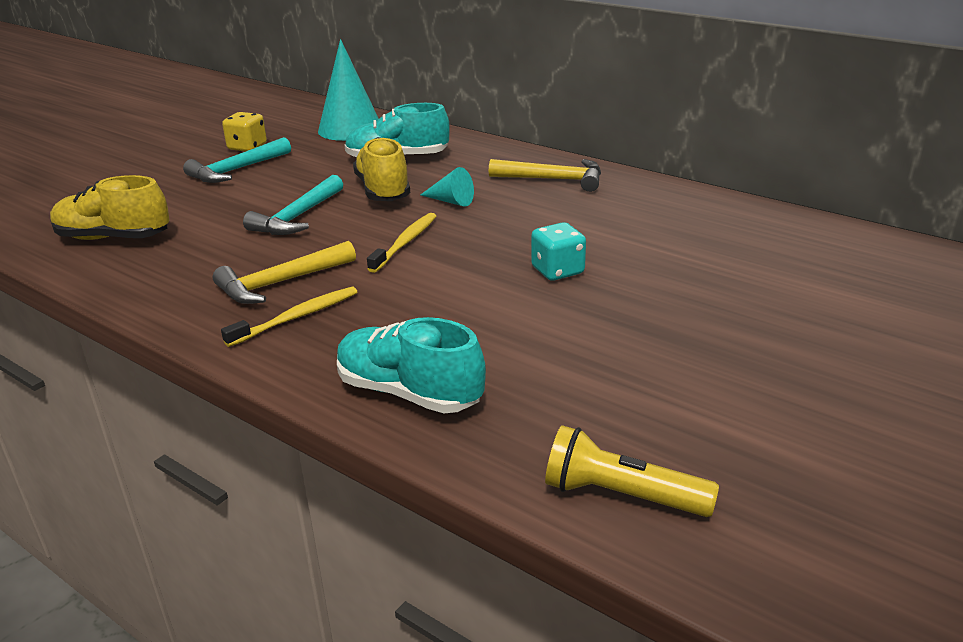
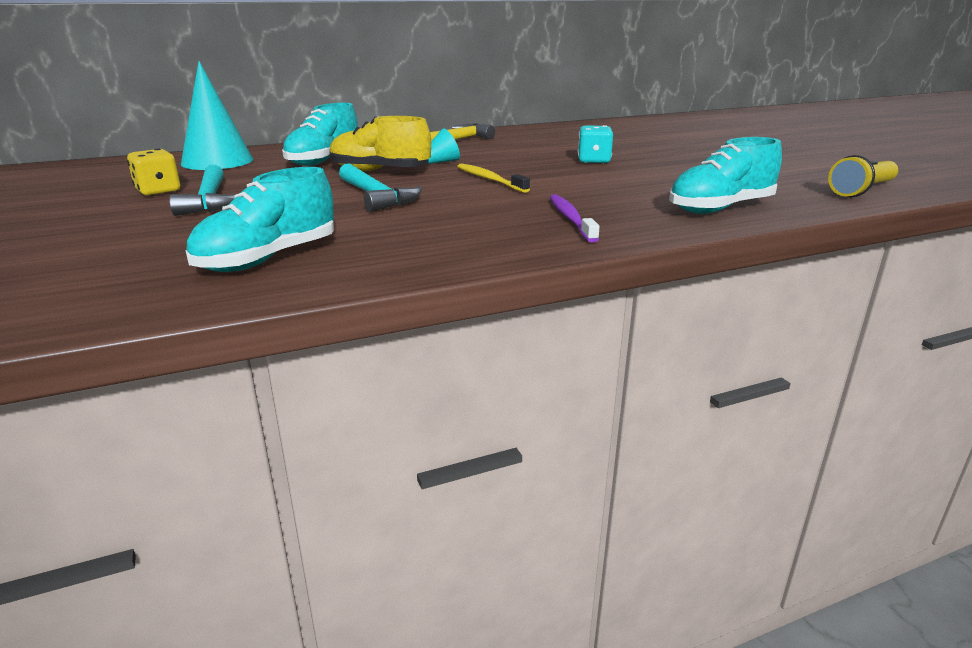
camera: 60 degrees left, 5 degrees down
yellow shoe [50,175,170,240] -> turquoise shoe [185,167,334,272]
yellow hammer [213,241,356,304] -> none
yellow toothbrush [221,287,358,347] -> purple toothbrush [550,194,600,243]

